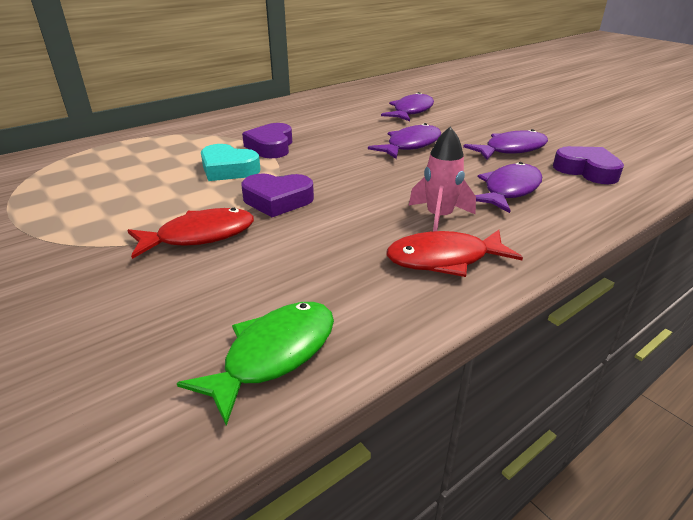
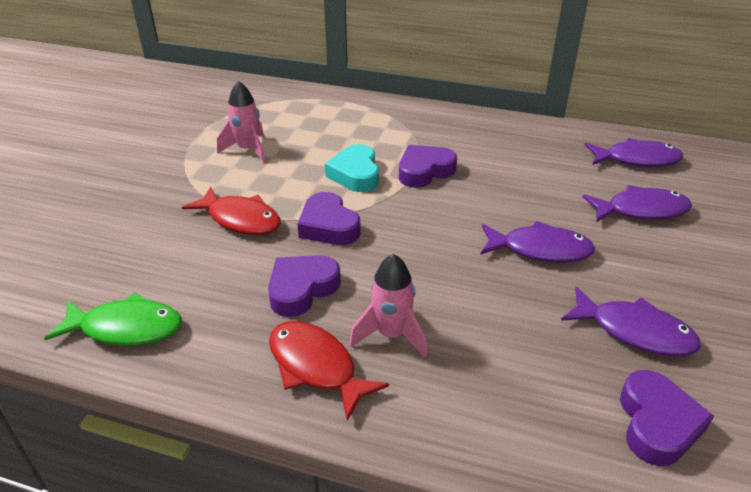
camera: 55 degrees right, 5 degrees up
purple fish [475,162,542,213] -> purple fish moved to [585,138,683,167]
none -> pink rocket [217,81,266,164]
none -> purple heart [268,255,341,317]

